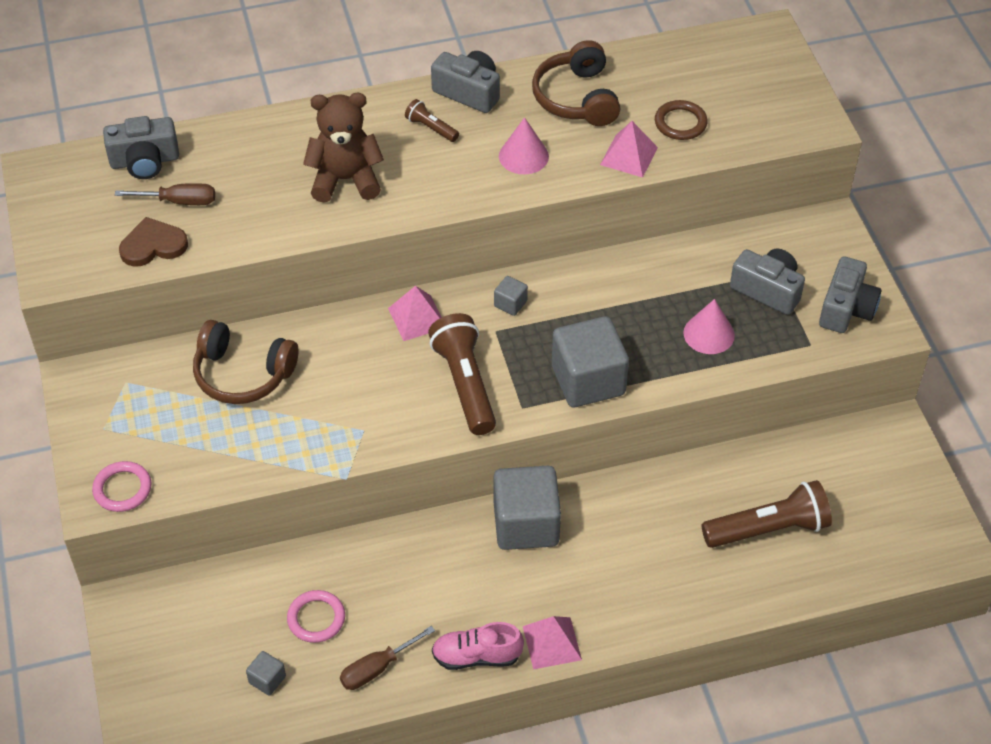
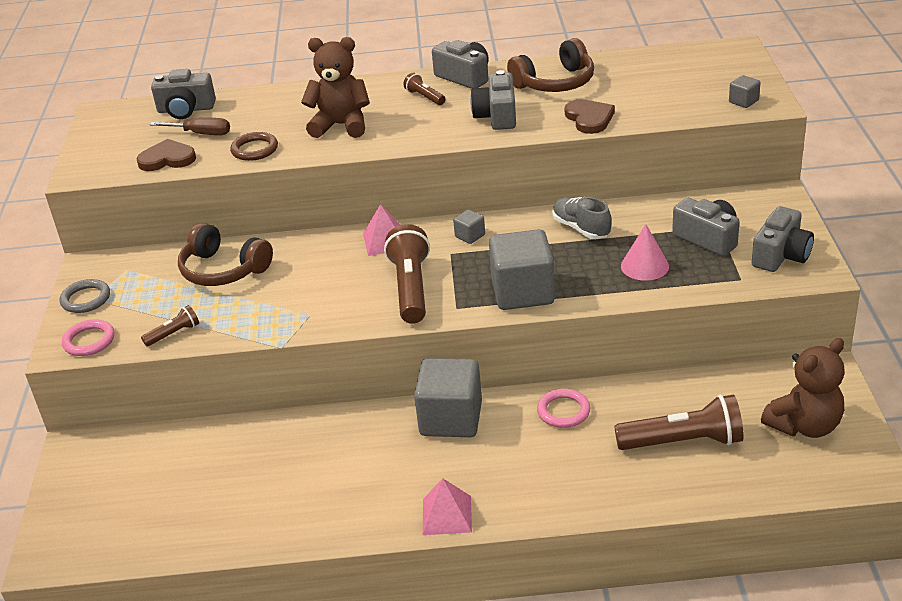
camera: 15 degrees right, 15 degrees down
grey cube [246,651,286,695] -> grey cube moved to [729,75,760,108]
pink ring [287,590,345,643] -> pink ring moved to [537,389,590,428]
brown screwdriver [340,626,435,690] -> none
pink shoe [432,622,524,670] -> none
pink cone [499,117,549,174] -> grey camera [470,70,516,130]
brown headphones [532,40,620,126] -> brown headphones turned 120 degrees counterclockwise [507,38,594,92]
pink pyramid [600,121,658,178] -> brown heart [565,99,615,134]
brown ring [655,100,708,140] -> brown ring moved to [230,132,278,161]
none -> grey ring [60,279,110,313]
none -> brown flashlight [141,305,199,347]
none -> grey shoe [552,197,611,239]
none -> brown teddy bear [761,338,845,438]

